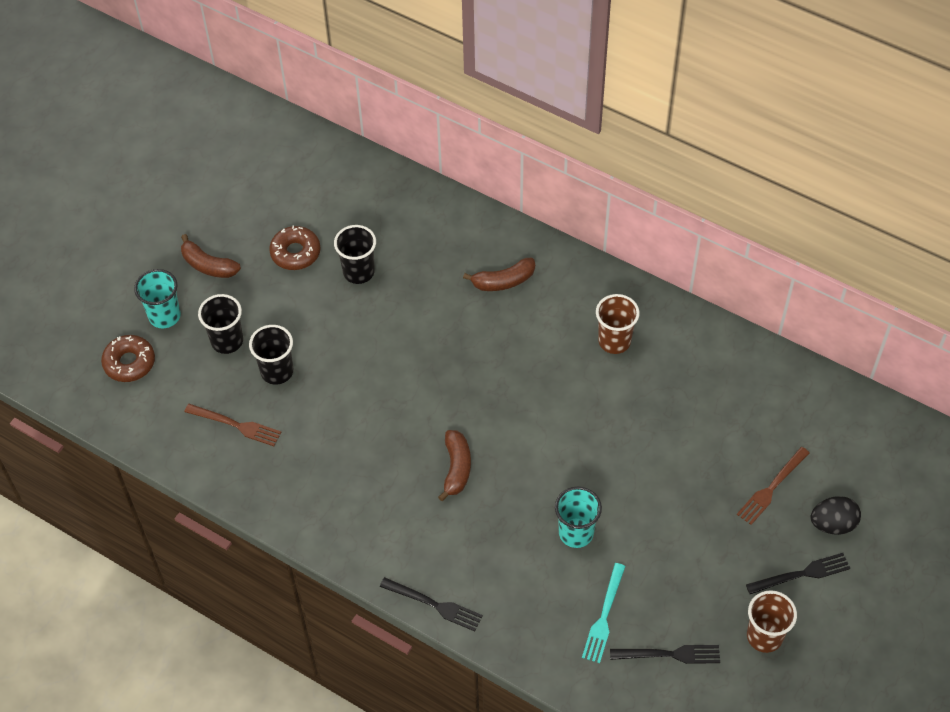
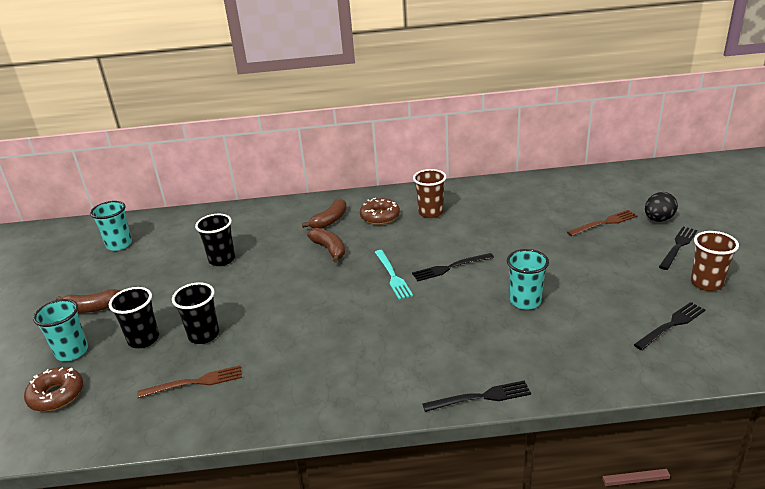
camera: 35 degrees left, 25 degrees down
brown donut [269,225,321,270] -> brown donut moved to [360,198,400,225]
brown banana [438,430,471,501] -> brown banana moved to [307,228,345,263]
turquoise fork [582,563,626,663] -> turquoise fork moved to [375,250,413,300]
brown fork [737,447,810,525] -> brown fork turned 120 degrees counterclockwise [567,210,638,236]
none -> turquoise cup [90,201,132,251]
none -> black fork [412,253,494,281]

